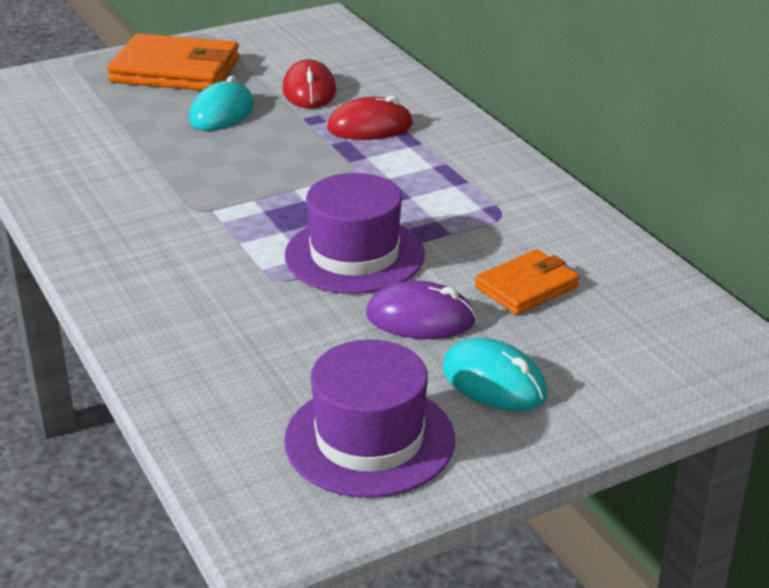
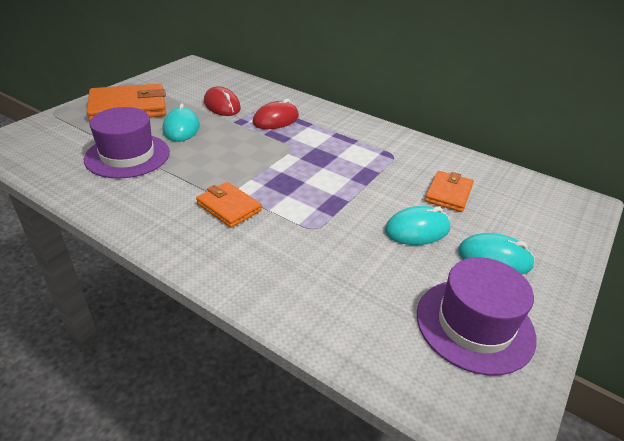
camera: 30 degrees left, 5 degrees up
purple hat [285,173,425,294] -> purple hat moved to [84,107,170,179]
purple mouse [366,280,476,339] -> turquoise mouse [385,206,450,245]
none -> orange wallet [196,182,262,228]

